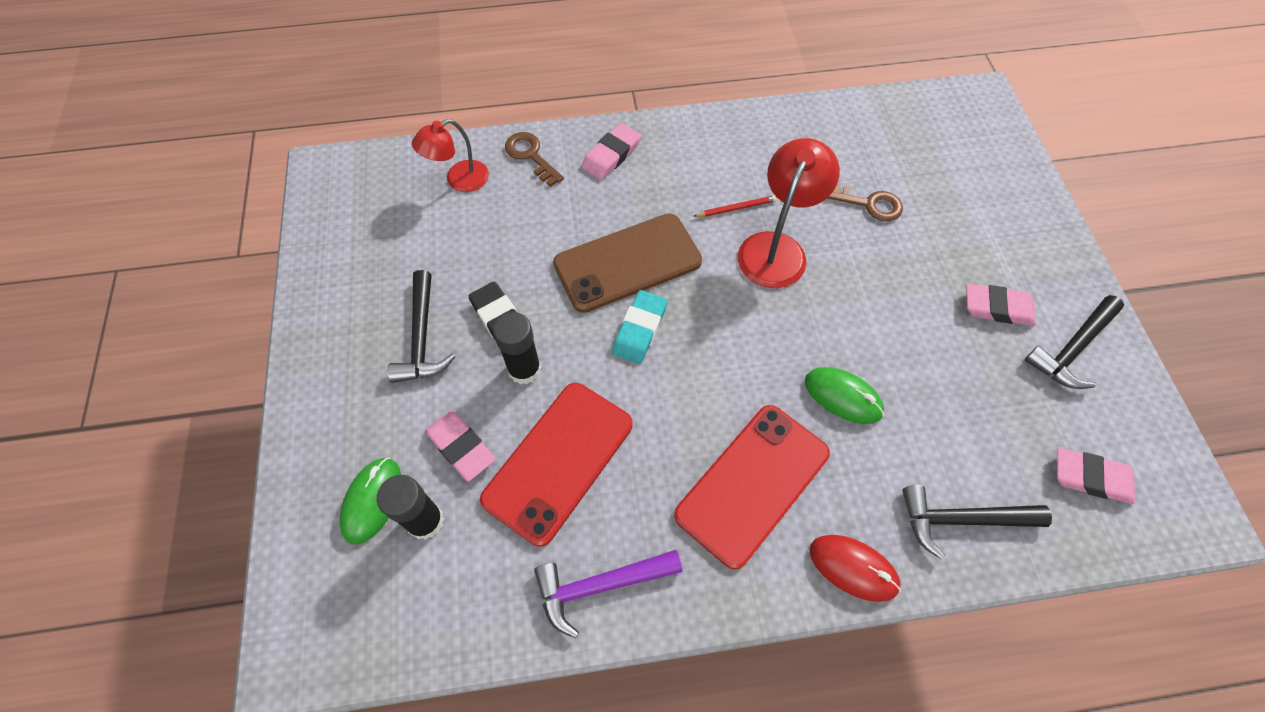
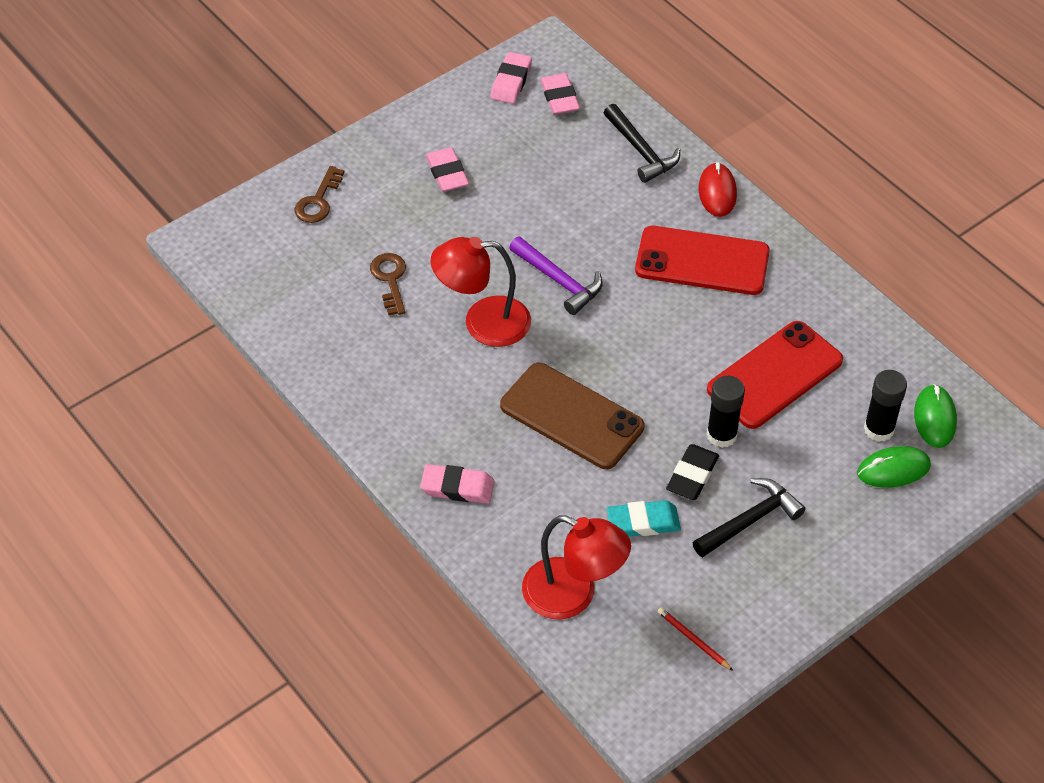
camera: 120 degrees left, 10 degrees down
red lamp [412,119,489,192] -> red lamp [522,515,631,620], size x1.53
pink eraser [425,410,495,481] -> pink eraser moved to [491,52,532,104]
red phone [480,383,633,547] -> red phone turned 45 degrees counterclockwise [707,321,843,429]
brown key [505,132,564,187] -> brown key moved to [295,166,344,223]
purple hammer [534,550,683,638] -> purple hammer moved to [509,236,603,315]
turquoise eraser [612,290,667,364] -> turquoise eraser moved to [607,500,681,537]
red pencil [694,195,777,217] -> red pencil moved to [658,608,733,671]
green mouse [805,367,884,424] -> green mouse moved to [914,384,957,448]
black hammer [1024,295,1124,389] -> none

